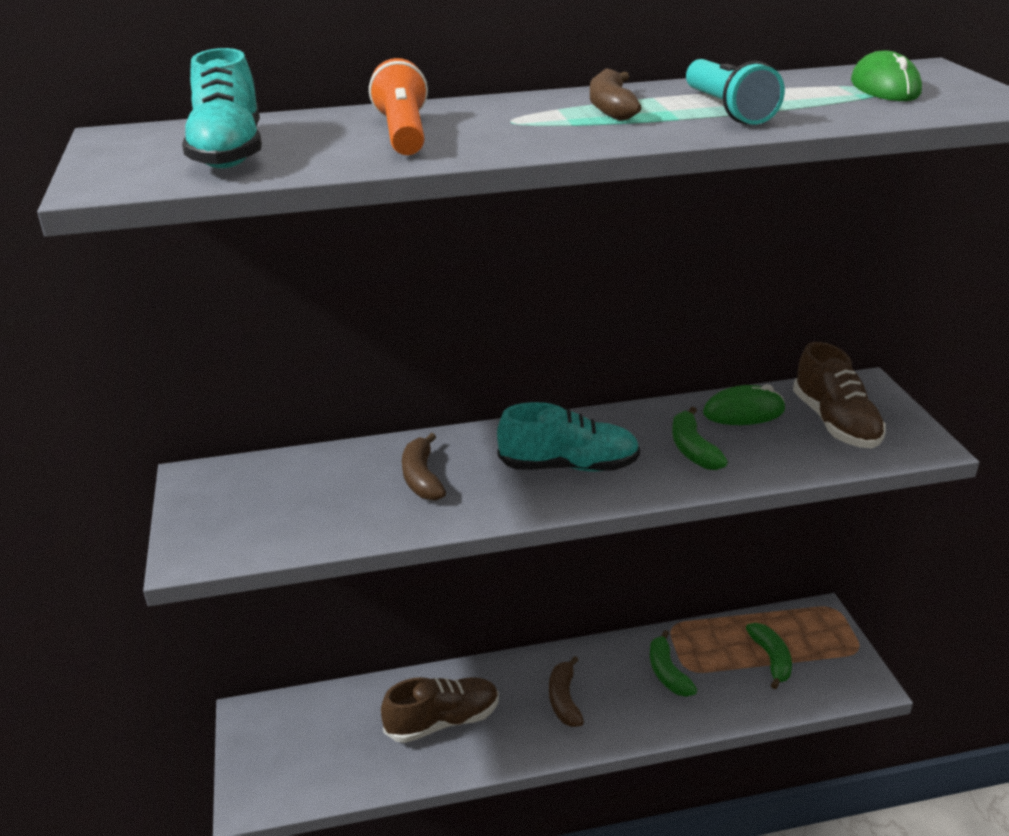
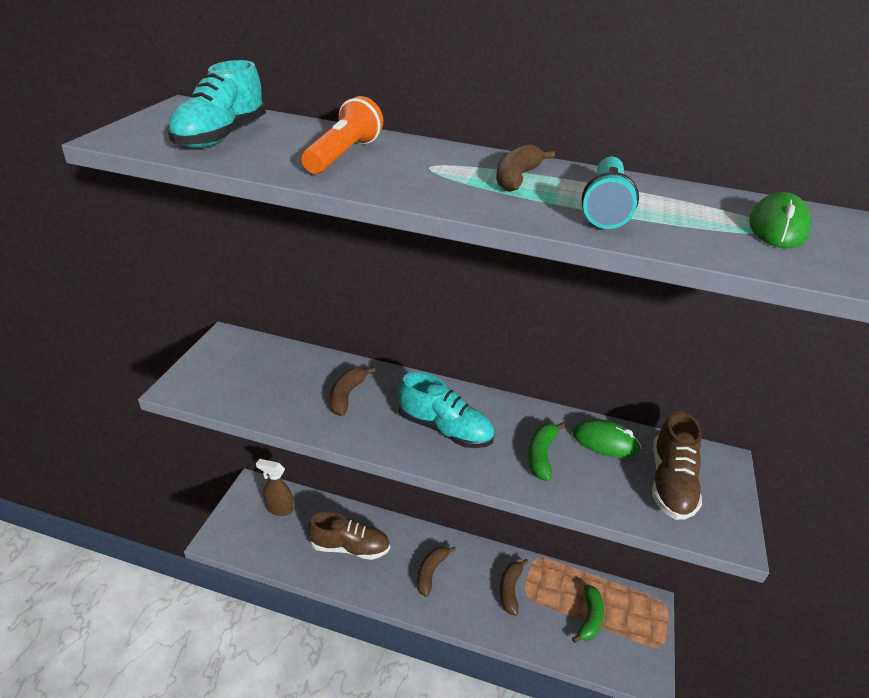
camera: 25 degrees right, 5 degrees up
green banana [650,630,697,697] -> brown banana [499,559,529,616]
none -> brown spray bottle [256,459,293,516]

